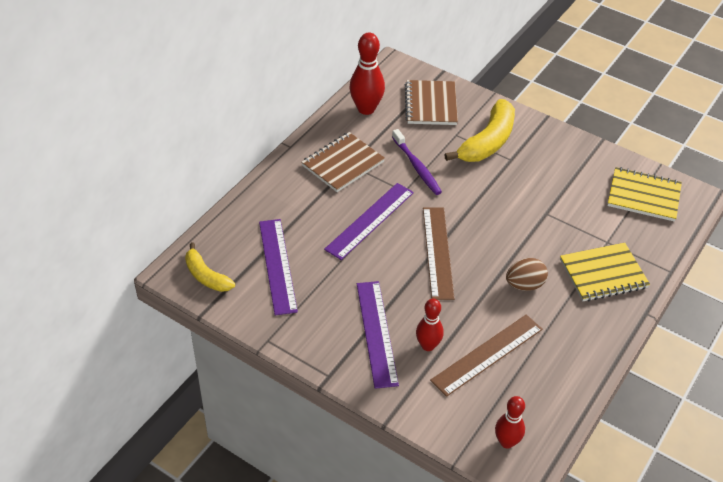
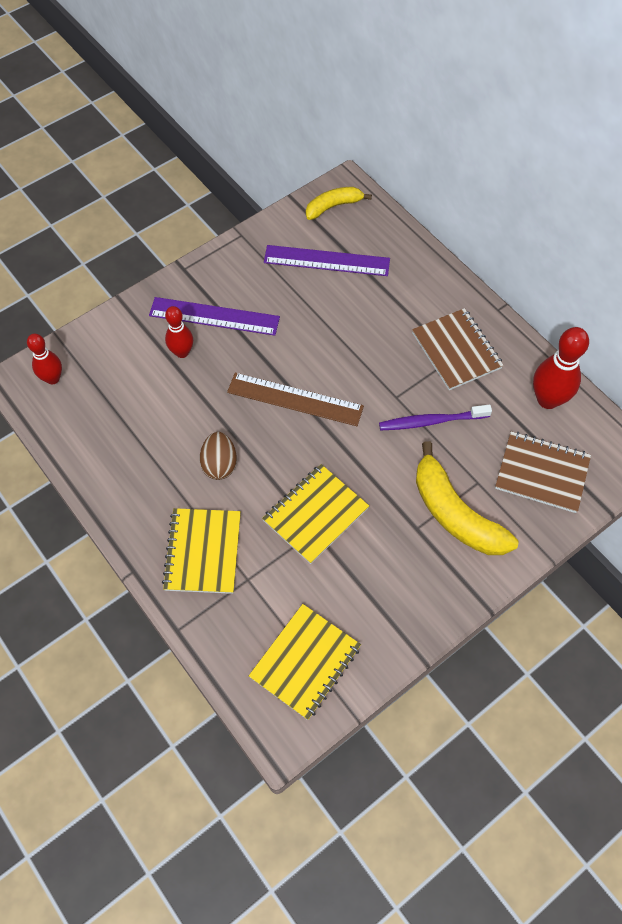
camera: 110 degrees right, 15 degrees up
purple ruler [324,183,414,260] -> none
brown ruler [430,315,543,397] -> none
none -> yellow notebook [262,464,369,564]

